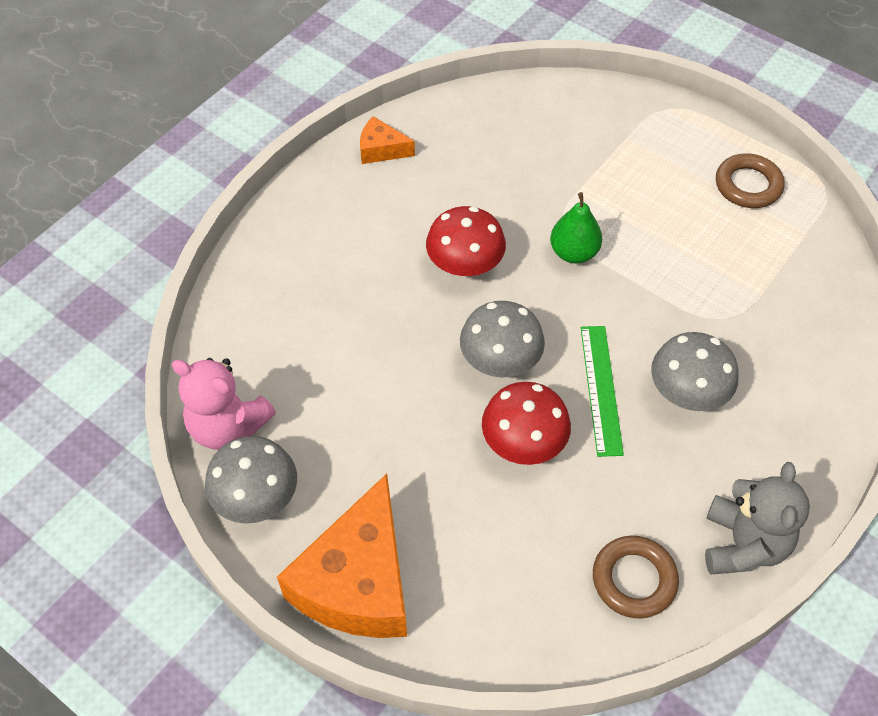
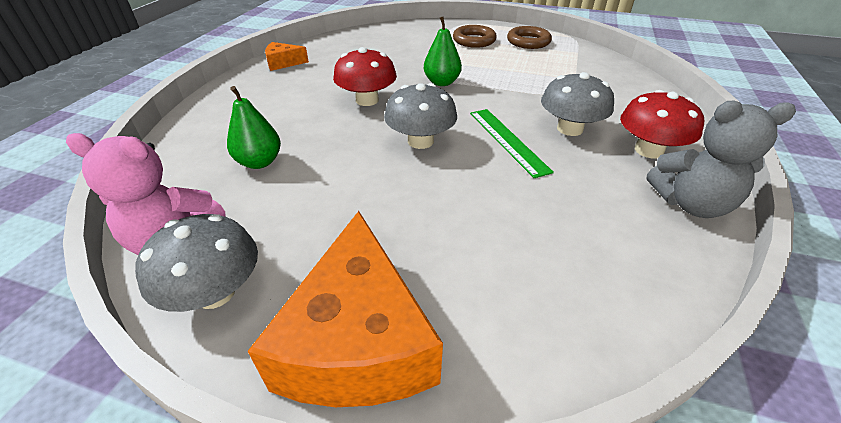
camera: 20 degrees left, 15 degrees down
red mushroom [482,382,571,465] -> red mushroom moved to [620,90,704,158]
brown ring [593,536,679,619] -> brown ring moved to [453,25,497,48]
grey teddy bear [705,462,810,575] -> grey teddy bear turned 105 degrees clockwise [646,101,796,218]
none -> green pear [227,86,281,169]

